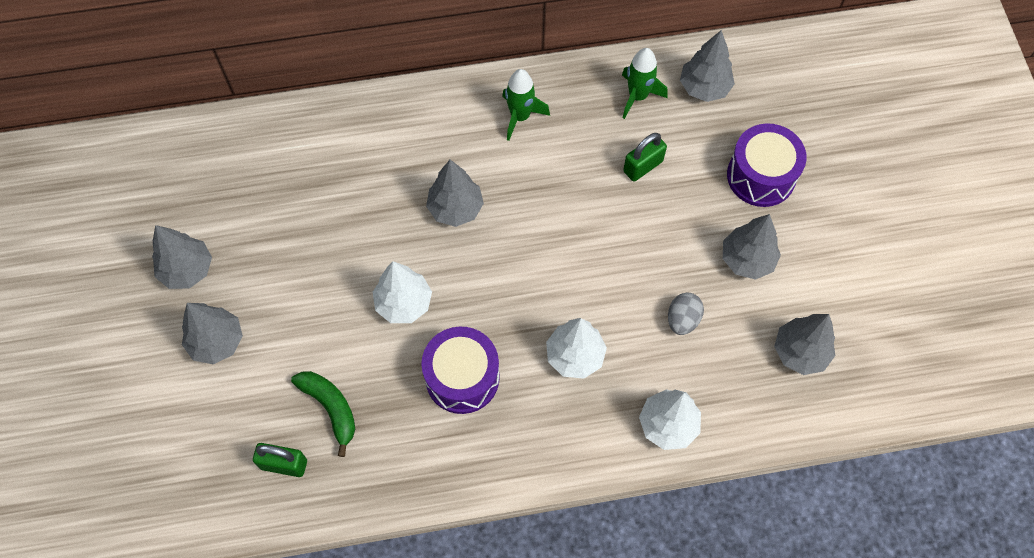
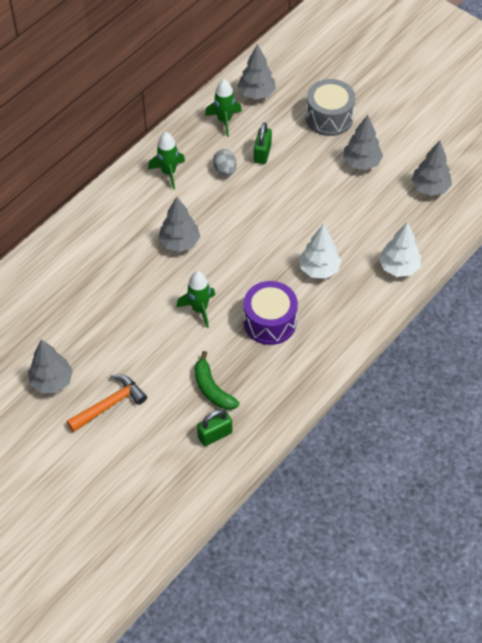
camera: 40 degrees left, 10 degrees down
grey tree [182,303,243,364] -> orange hammer [67,375,147,432]
green banana [291,371,355,457] -> green banana turned 135 degrees counterclockwise [194,351,239,410]
white tree [373,261,432,323] -> green rocket [177,271,215,328]
grey egg [668,293,704,335] -> grey egg moved to [213,149,236,176]
purple drum [727,123,807,207] -> grey drum [306,79,356,136]

